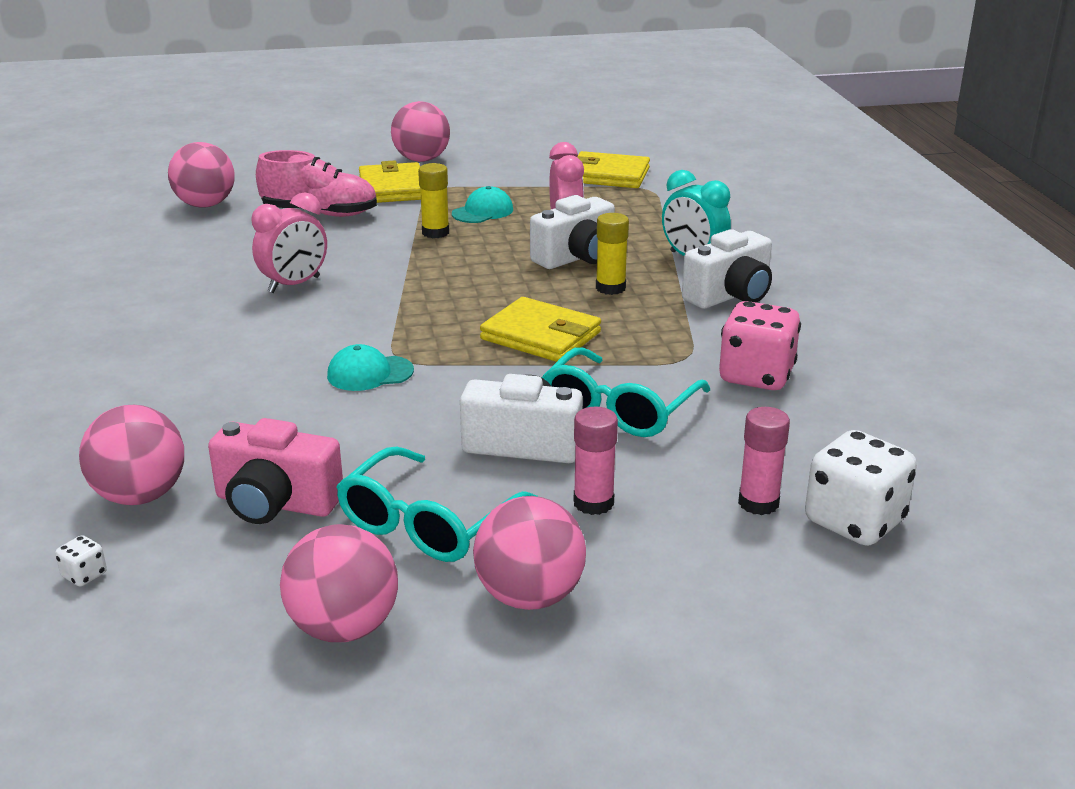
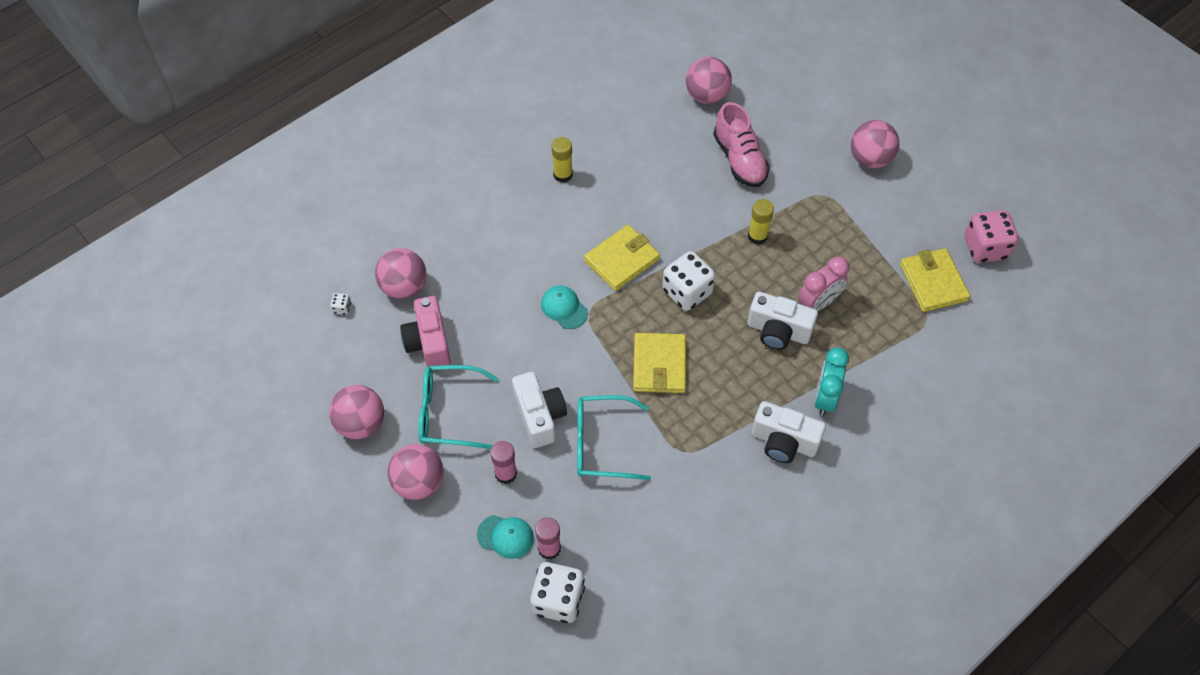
camera: 60 degrees right, 30 degrees up
pink clock [252,192,327,293] -> none
yellow wallet [359,161,421,203] -> yellow wallet moved to [584,225,660,291]
turquoise cap [452,186,513,223] -> turquoise cap moved to [477,515,534,559]
yellow glue stick [596,213,629,295] -> yellow glue stick moved to [552,137,573,183]
pink dice [719,301,801,390] -> pink dice moved to [965,210,1018,263]
none -> white dice [662,251,715,311]

